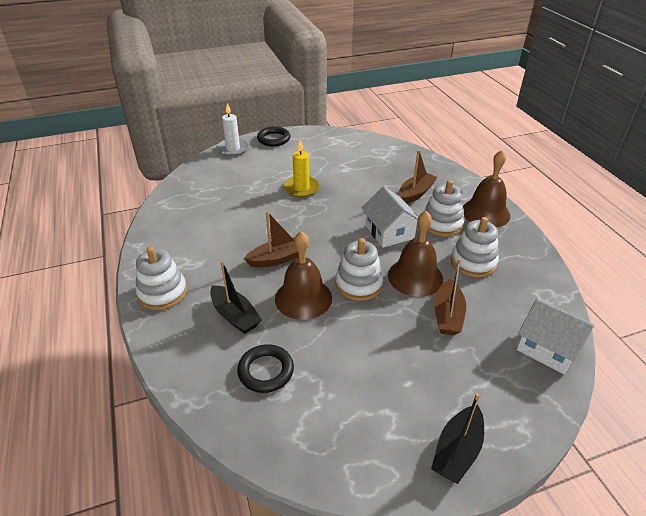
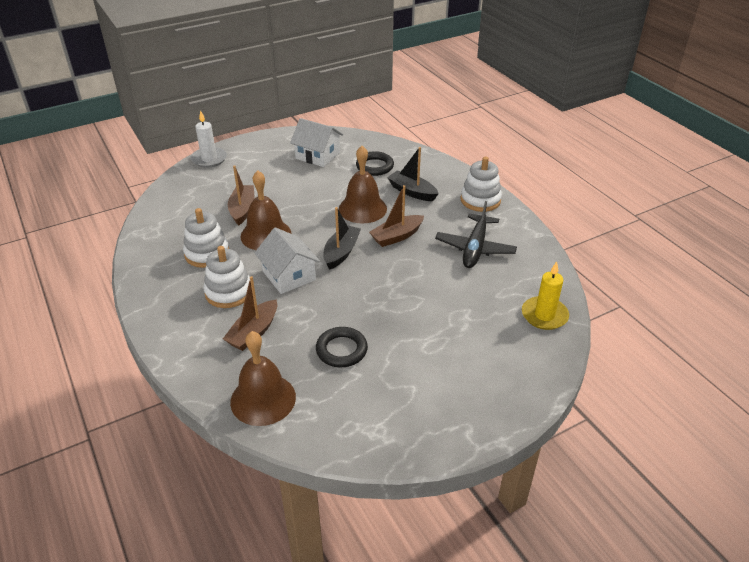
camera: 170 degrees right, 0 degrees up
white candle [216,103,249,157] -> white candle moved to [191,110,227,168]
black ring [257,126,290,147] -> black ring moved to [316,327,368,367]
yellow candle [284,140,320,198] -> yellow candle moved to [522,262,569,330]
white stacking toy [335,238,383,301] -> none
black boat [431,393,484,484] -> black boat moved to [323,207,361,270]
brown bell [463,150,510,227] -> brown bell moved to [230,331,296,426]
white house [517,299,594,374] -> white house moved to [290,118,343,167]
none -> black plane [435,201,517,268]

